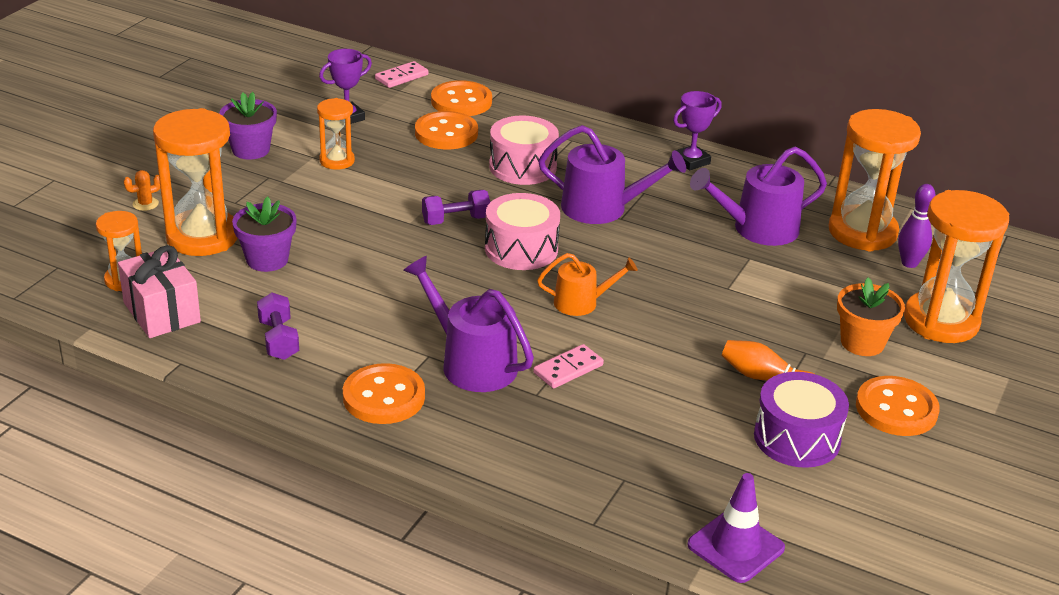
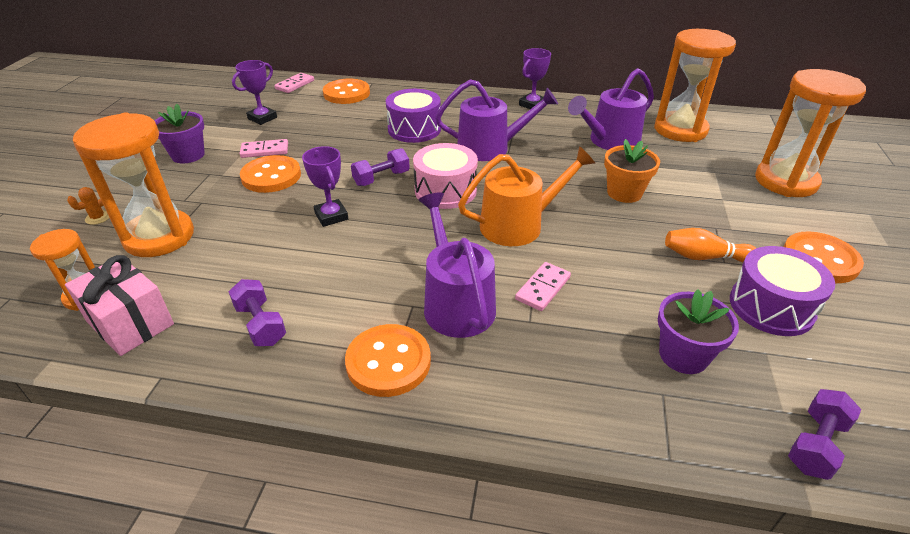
camera: 15 degrees left, 5 degrees up
purple flower pot [232,197,297,272] -> purple flower pot moved to [658,289,739,374]
orange hourglass [317,98,355,170] -> pink domino [240,139,288,158]
purple watering can [403,256,534,392] -> purple watering can turned 45 degrees clockwise [419,192,496,338]
orange button [415,111,478,149] -> orange button moved to [240,155,301,193]
pink drum [489,116,559,185] -> purple drum [386,89,441,143]
orange watering can [537,253,638,316] -> orange watering can [458,146,595,246], size x1.63
purple traffic cone [687,473,785,583] -> purple dumbbell [788,389,861,480]
orange flower pot [837,277,905,356] -> orange flower pot moved to [604,139,660,203]
purple bowling pin [898,184,935,268] -> none
none -> purple trophy [302,146,348,227]

